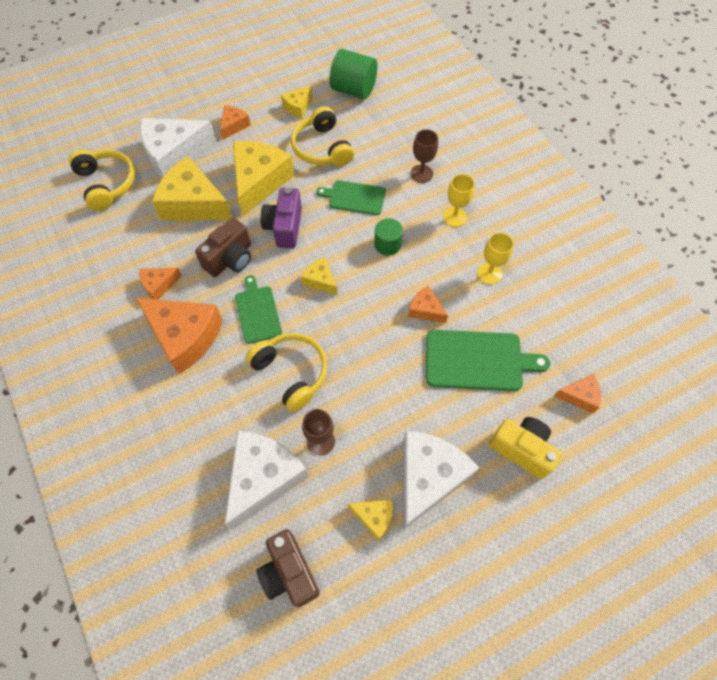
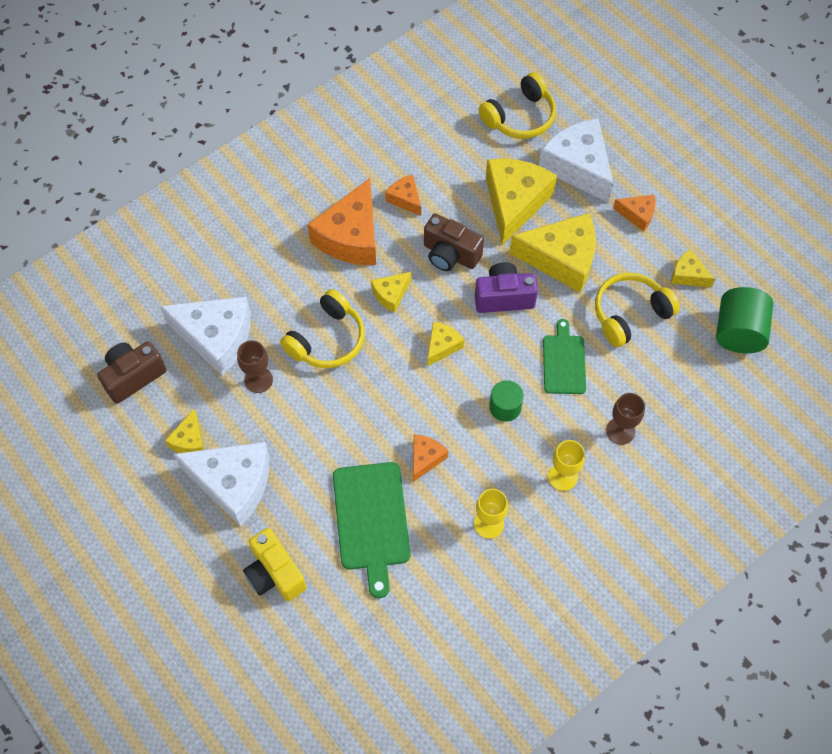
camera: 80 degrees right, 0 degrees up
green cutting board [235,275,282,344] -> yellow cheese [371,272,411,313]
yellow camera [489,417,562,479] -> yellow camera turned 120 degrees clockwise [243,528,307,601]
orange cheese [554,374,601,413] -> none

